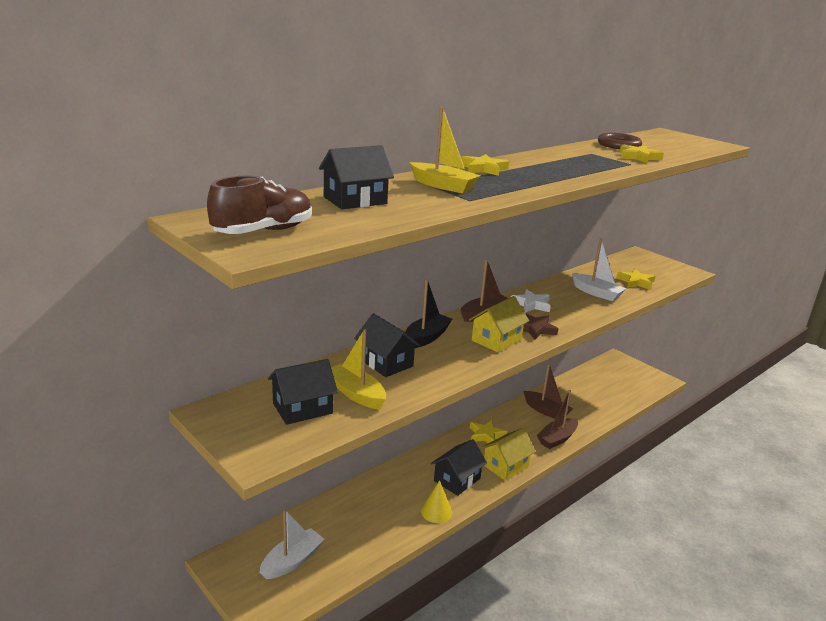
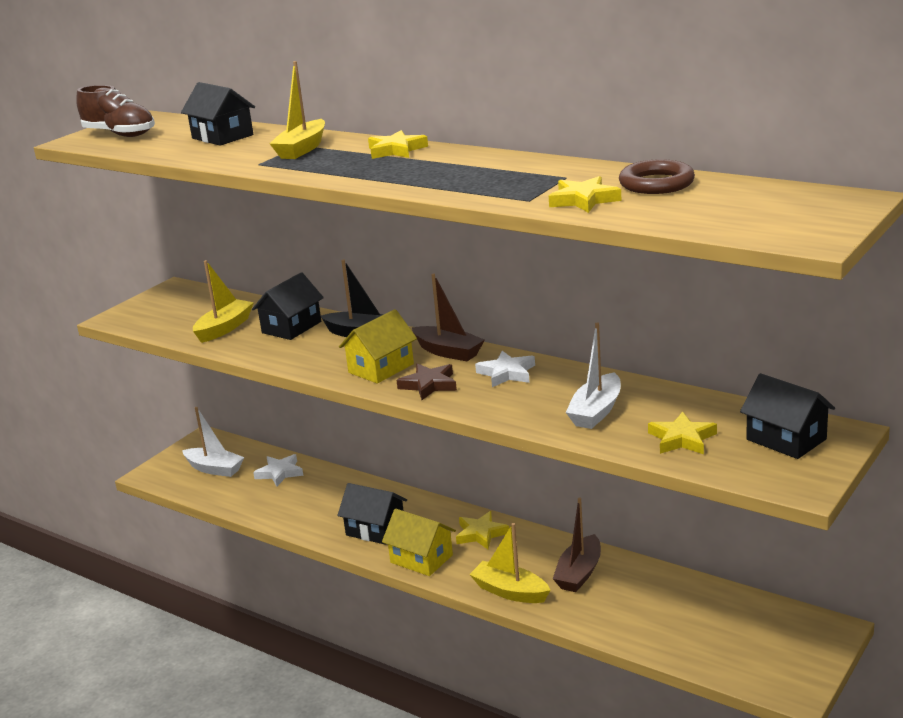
camera: 80 degrees right, 0 degrees up
black house [268,359,338,425] -> black house moved to [740,373,835,459]
yellow cone [421,480,452,523] -> none
yellow house [469,296,529,353] -> yellow house turned 75 degrees counterclockwise [339,309,417,383]
brown boat [537,390,578,449] -> yellow boat [469,523,550,603]
none -> white star [253,454,303,487]

